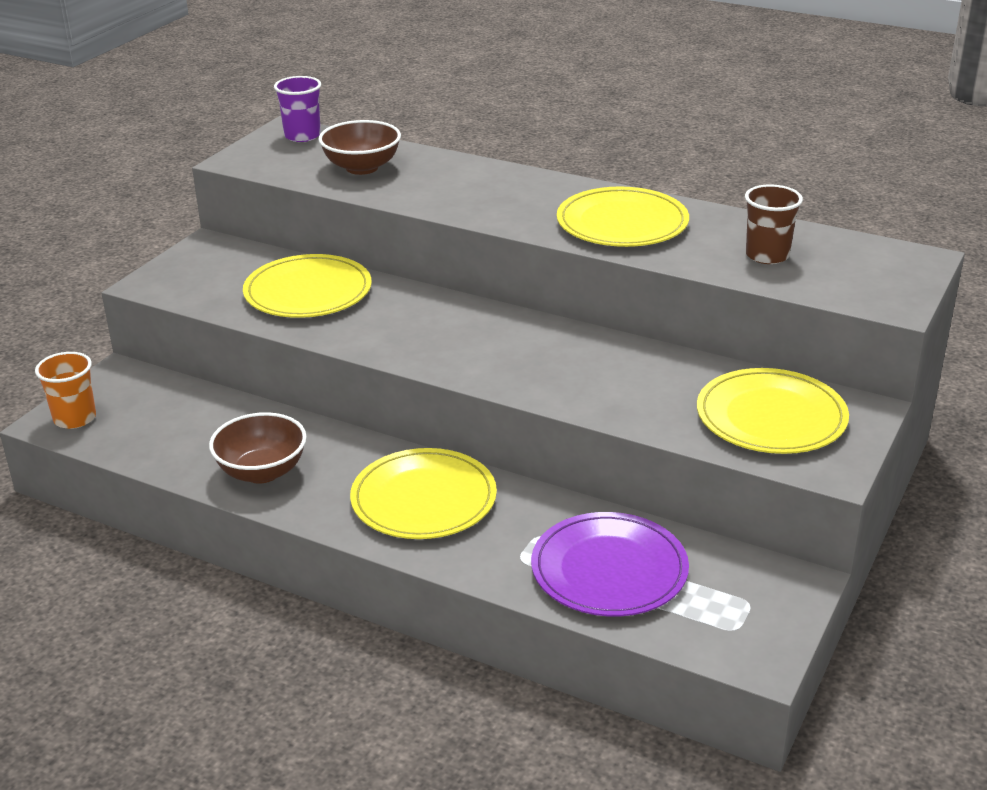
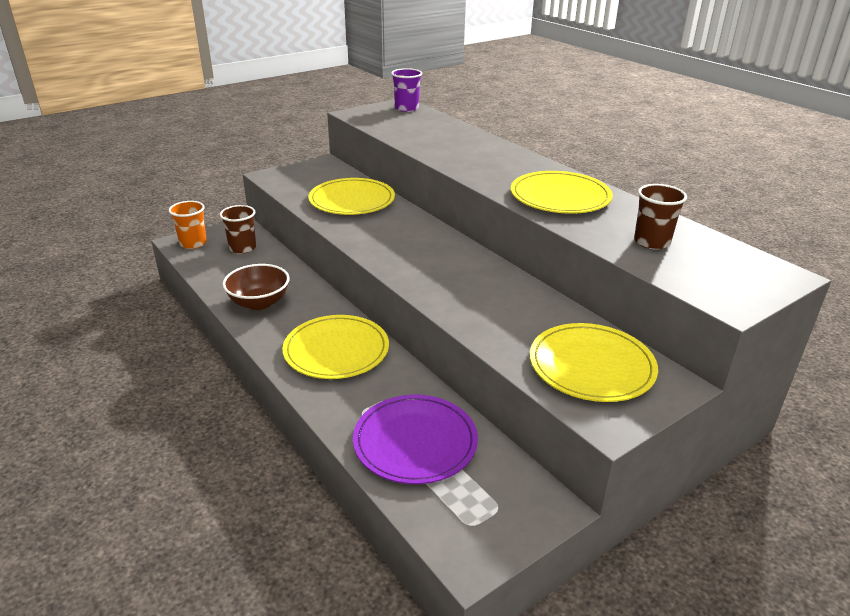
camera: 25 degrees right, 0 degrees up
brown bowl [318,120,401,175] -> none
none -> brown cup [220,205,256,254]

